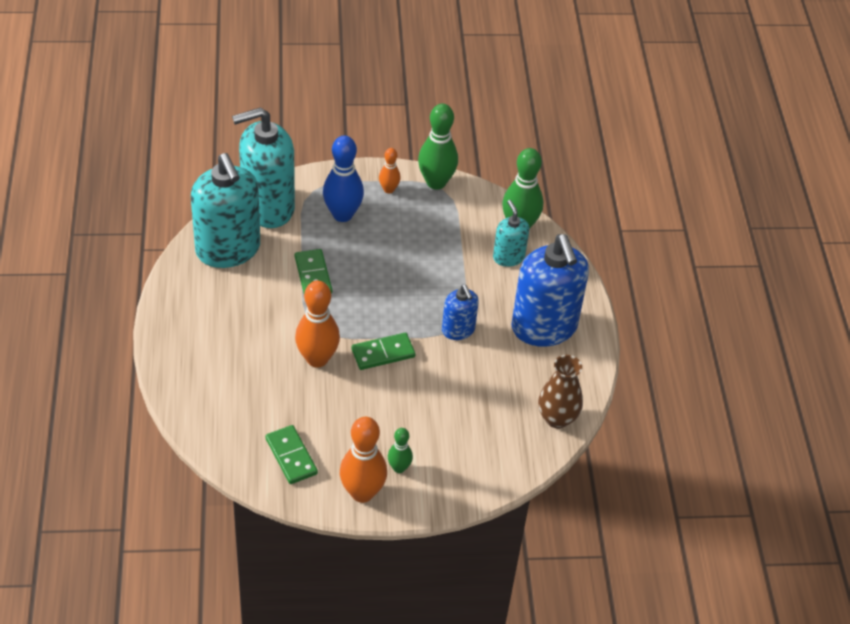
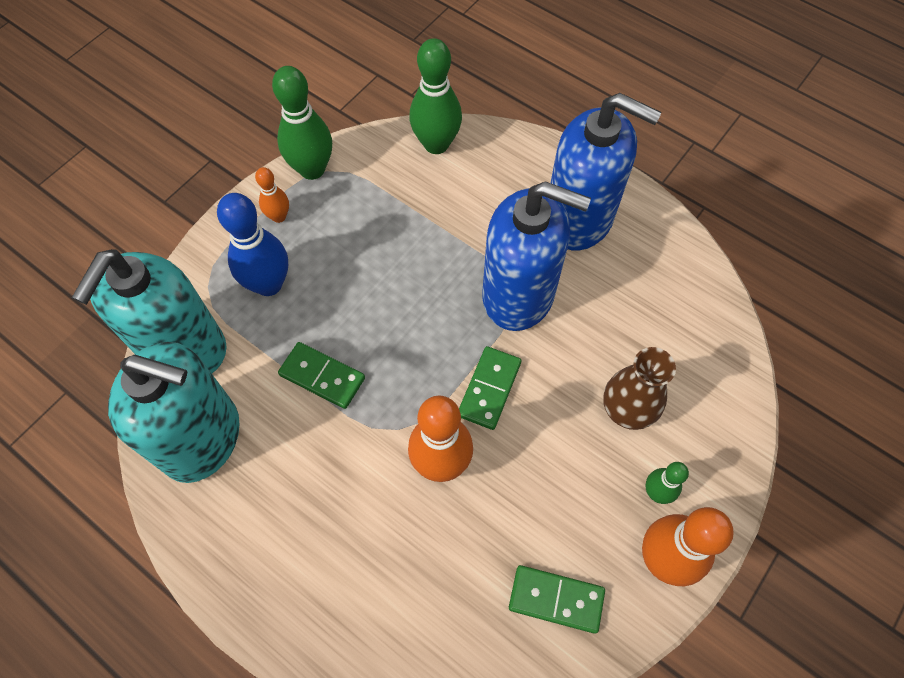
camera: 45 degrees left, 15 degrees up
blue soap dispenser [442,285,479,340] -> blue soap dispenser [482,181,591,331], size x1.98
turquoise soap dispenser [493,200,529,267] -> none
brown vase [538,355,583,428] -> brown vase moved to [603,347,676,430]

